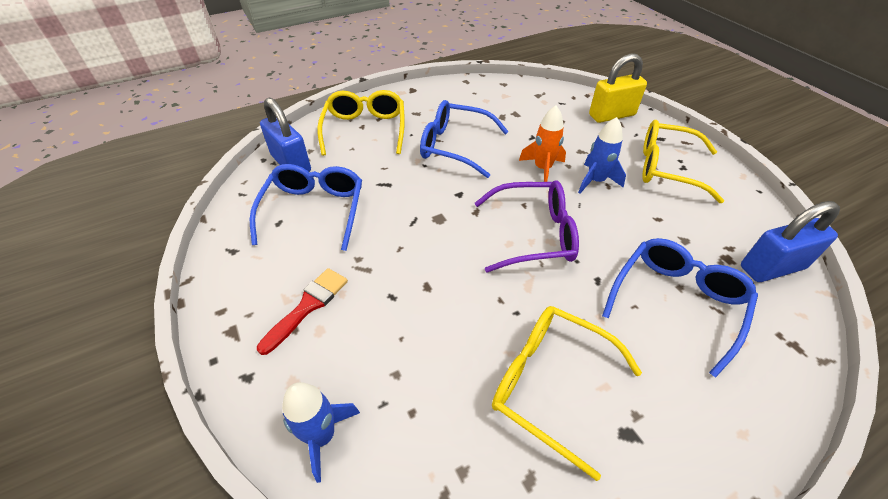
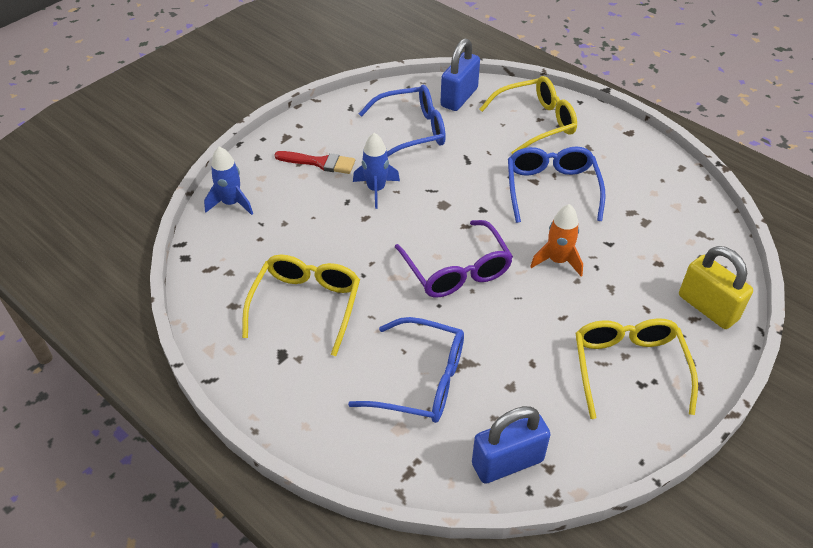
camera: 70 degrees right, 0 degrees up
blue rocket [578,117,626,194] -> blue rocket moved to [353,133,400,209]
blue padlock [741,201,840,282] -> blue padlock turned 75 degrees counterclockwise [472,406,551,484]

